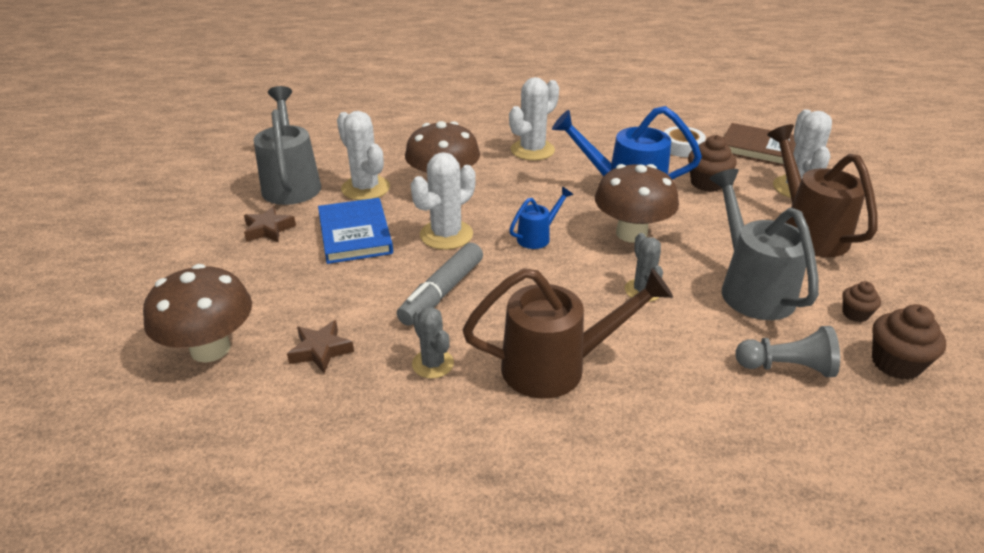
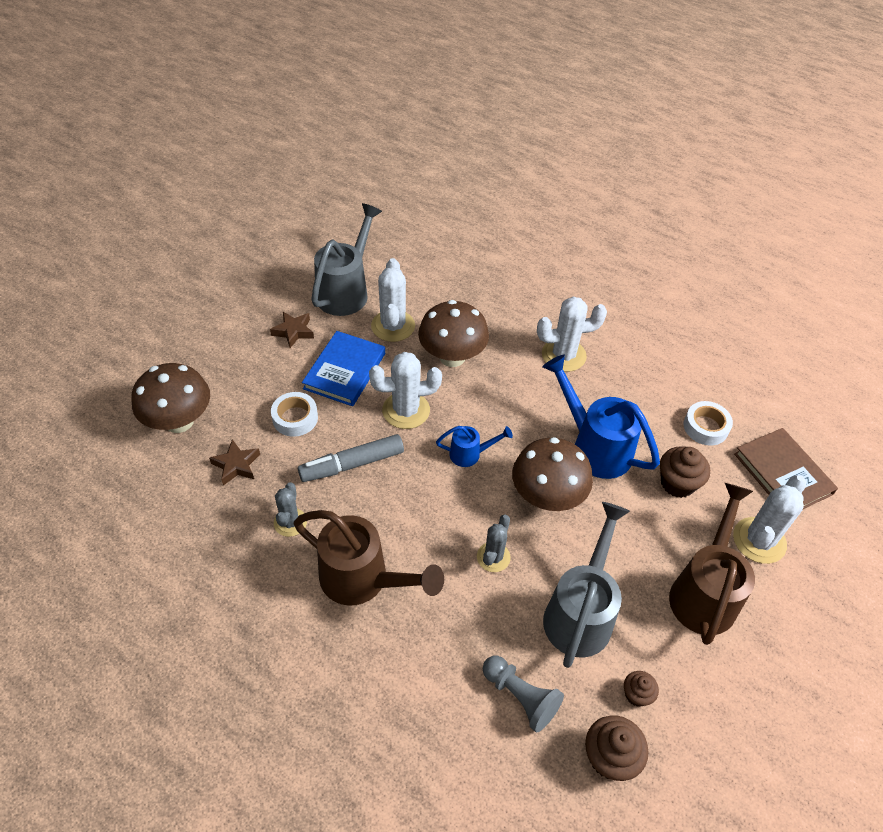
camera: 35 degrees right, 15 degrees up
none -> white tape [271,392,318,437]

